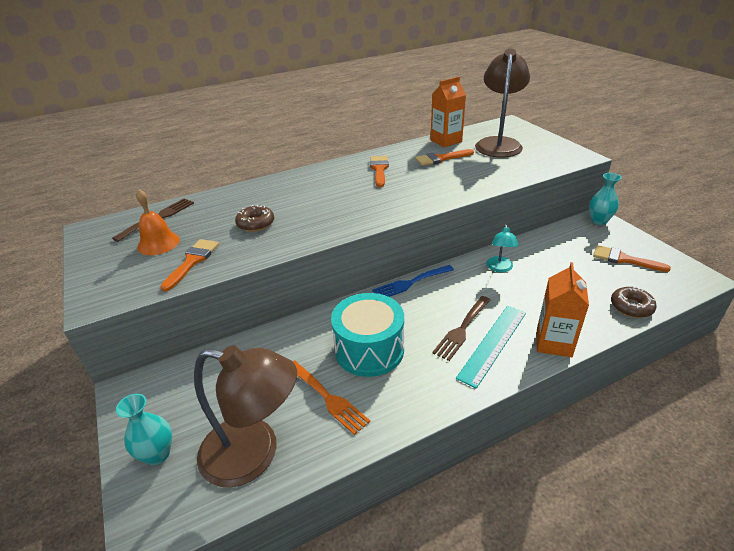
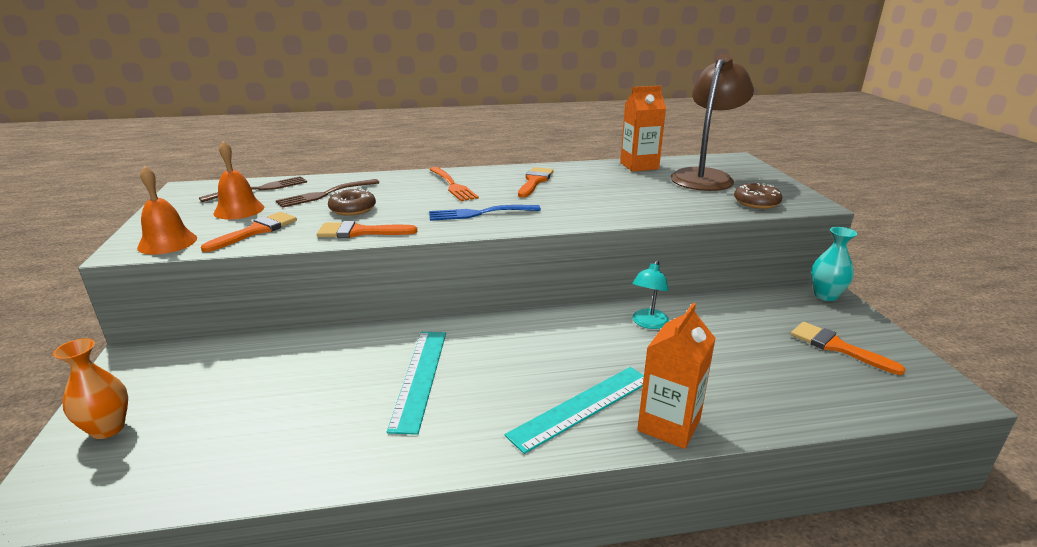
camera: 15 degrees right, 10 degrees down
turquoise vase [116,394,172,465] -> orange vase [53,338,128,439]
brown lamp [194,345,297,488] -> none
orange fork [292,360,370,435] -> orange fork moved to [429,167,479,201]
turquoise drum [331,293,404,377] -> turquoise ruler [387,332,446,435]
blue fork [372,265,454,297] -> blue fork moved to [429,205,541,221]
orange brush [415,149,474,166] -> orange brush moved to [317,221,417,238]
brown fork [432,296,490,361] -> brown fork moved to [276,179,379,208]
brown donut [611,286,657,318] -> brown donut moved to [734,183,783,209]
none -> orange bell [137,166,197,255]

